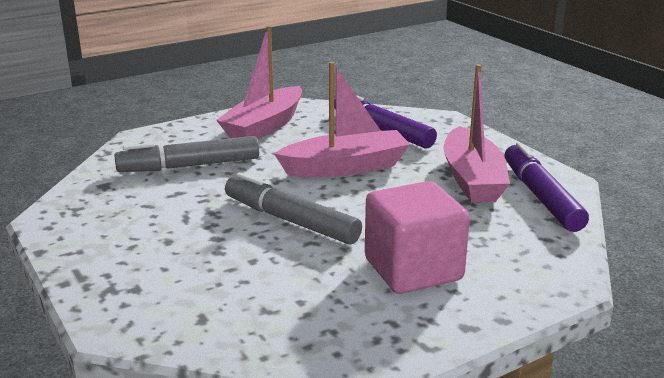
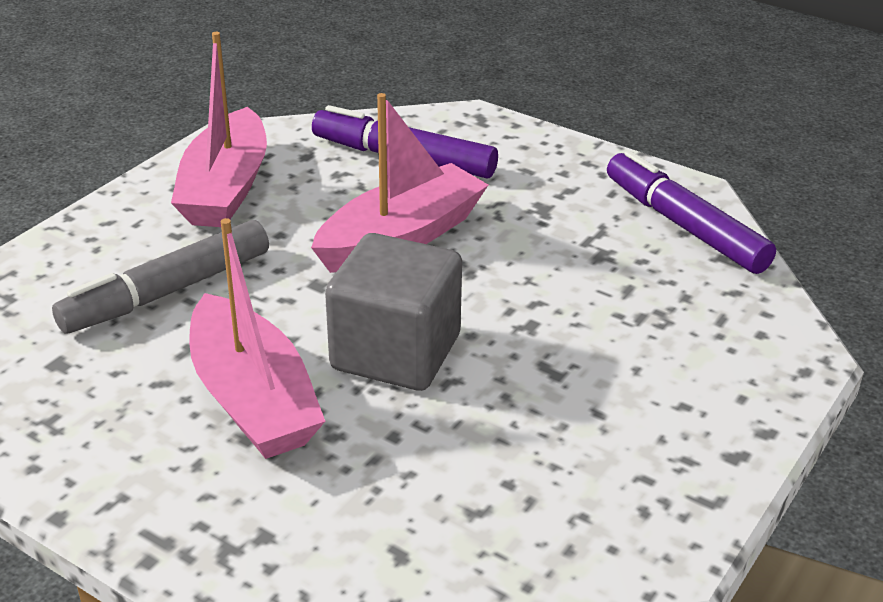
camera: 25 degrees left, 10 degrees up
grey marker [225,173,362,245] -> grey cube [325,233,462,391]
pink cube [365,181,470,294] -> none
pink boat [443,64,510,203] -> pink boat moved to [189,218,325,459]

